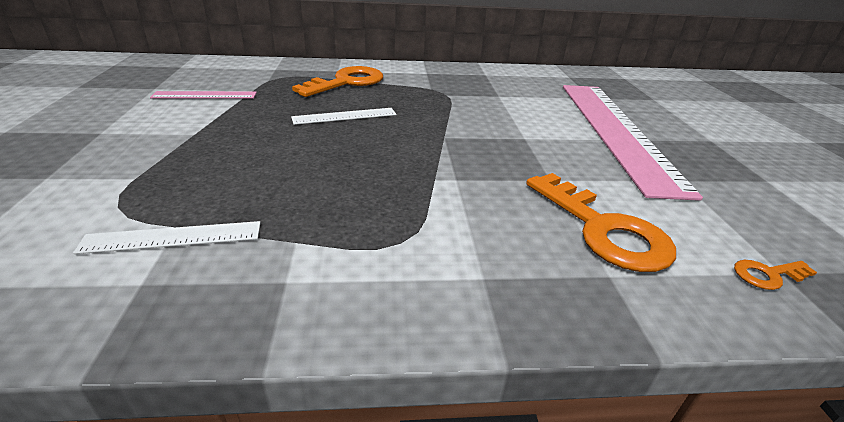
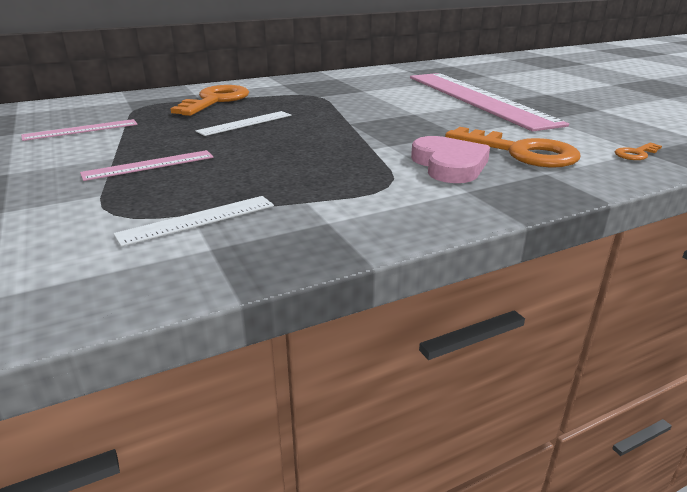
camera: 20 degrees left, 5 degrees down
none -> pink ruler [80,150,213,181]
none -> pink heart [411,136,490,183]

